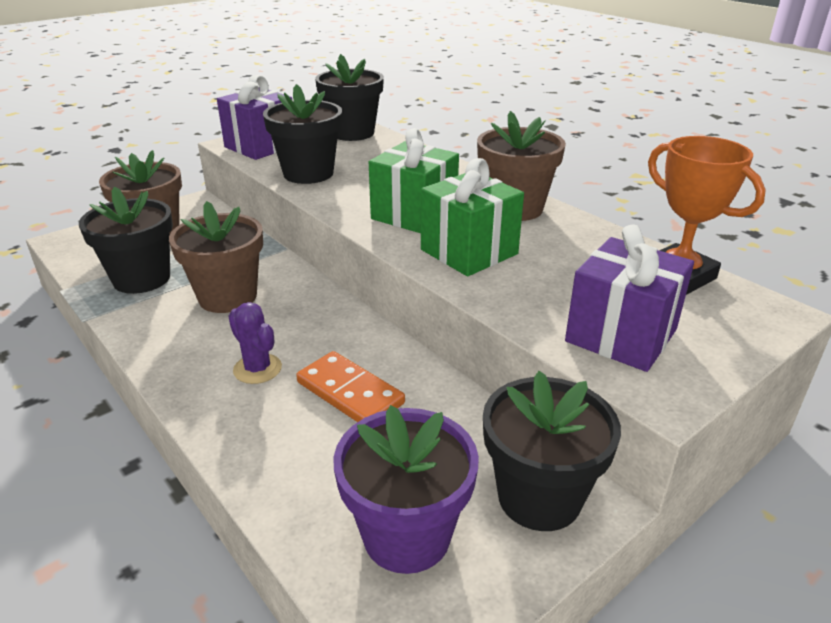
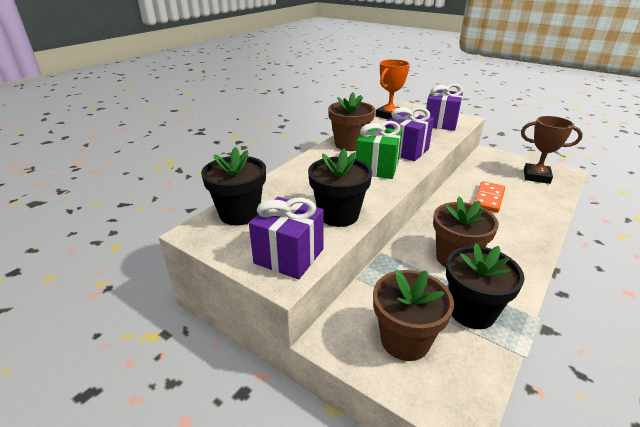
camera: 105 degrees left, 0 degrees up
purple cactus [228,302,282,384] -> none
purple flower pot [333,405,479,574] -> brown trophy [521,116,583,184]
green gift [421,158,524,276] -> purple gift [385,107,434,161]
black flower pot [483,371,621,531] -> none

